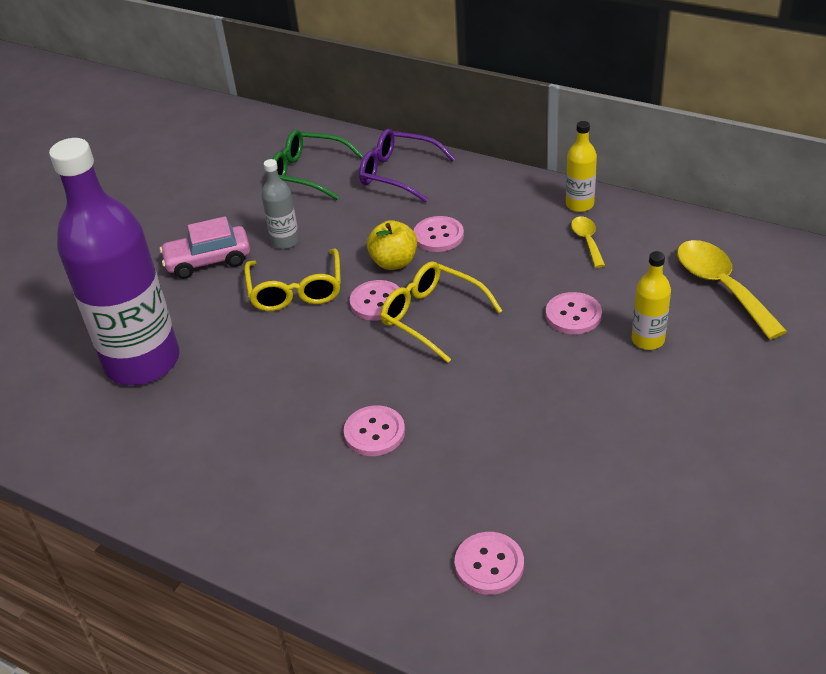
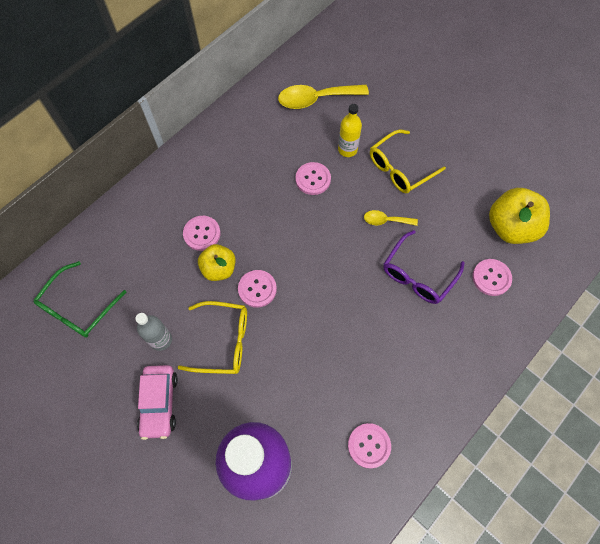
camera: 80 degrees left, 25 degrees up
pink button [344,405,405,456] -> pink button moved to [348,423,391,468]
purple glasses [359,129,456,202] -> purple glasses moved to [383,230,465,304]
yellow glasses [381,262,503,363] -> yellow glasses moved to [370,130,446,193]
yellow bottle [566,121,597,212] -> none
yellow spoon [571,217,605,268] -> yellow spoon moved to [364,210,418,226]
none -> yellow apple [489,188,550,244]

